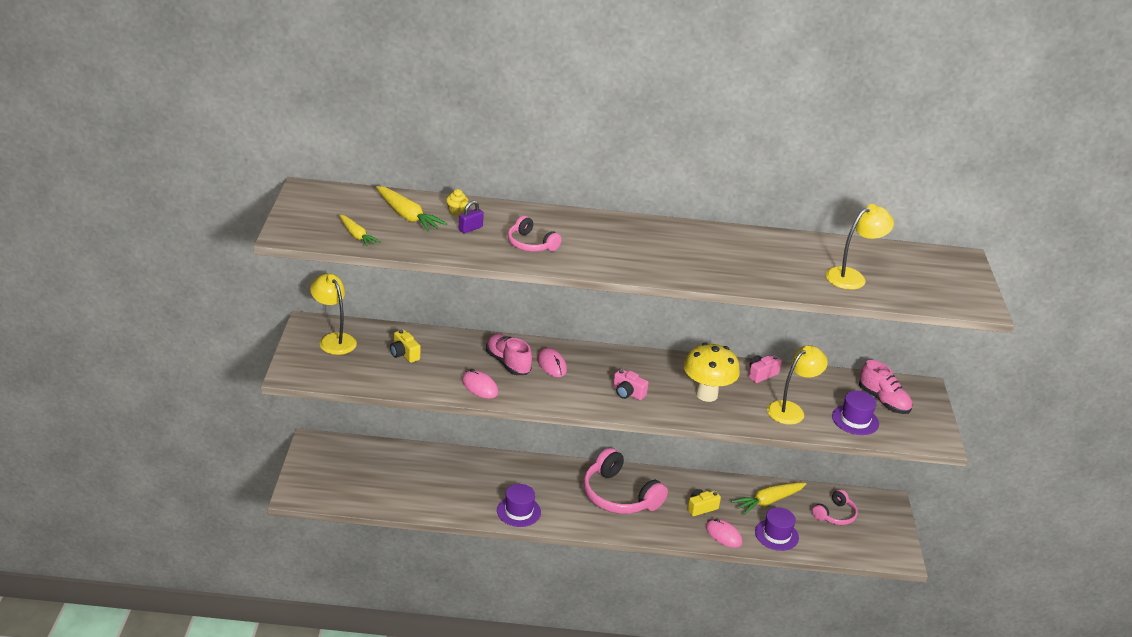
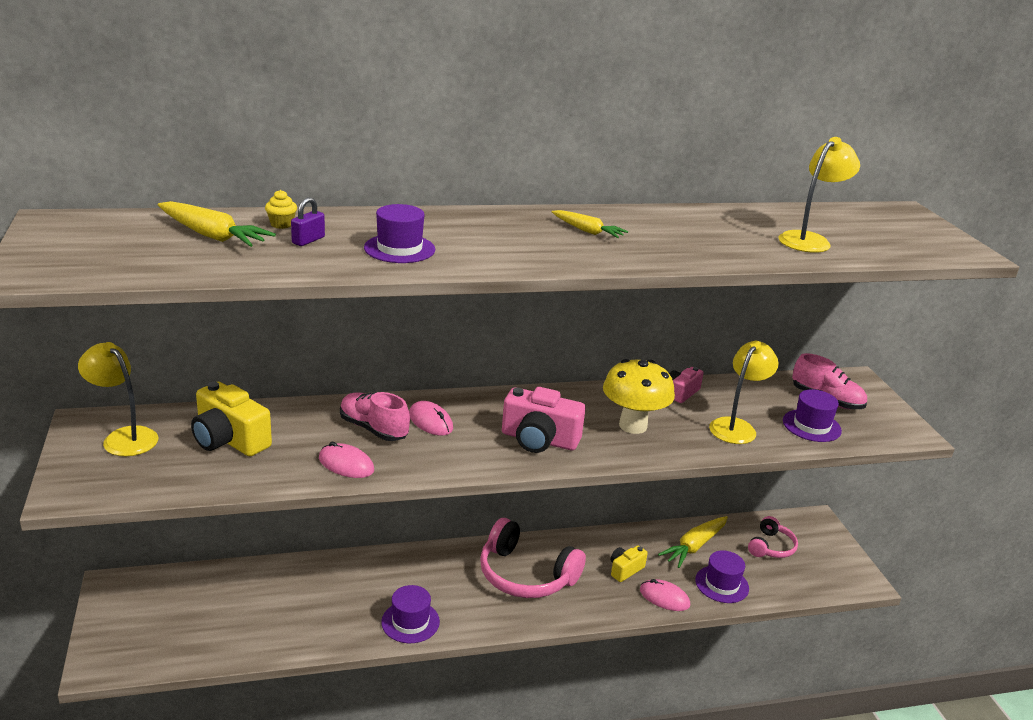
camera: 15 degrees left, 5 degrees down
yellow carrot [339,215,381,247] -> yellow carrot moved to [552,210,628,238]
yellow camera [390,329,421,363] -> yellow camera [191,382,272,456], size x1.76
pink headphones [508,216,562,252] -> purple hat [364,204,435,263]
pink camera [613,369,648,400] -> pink camera [502,387,585,453], size x1.76

